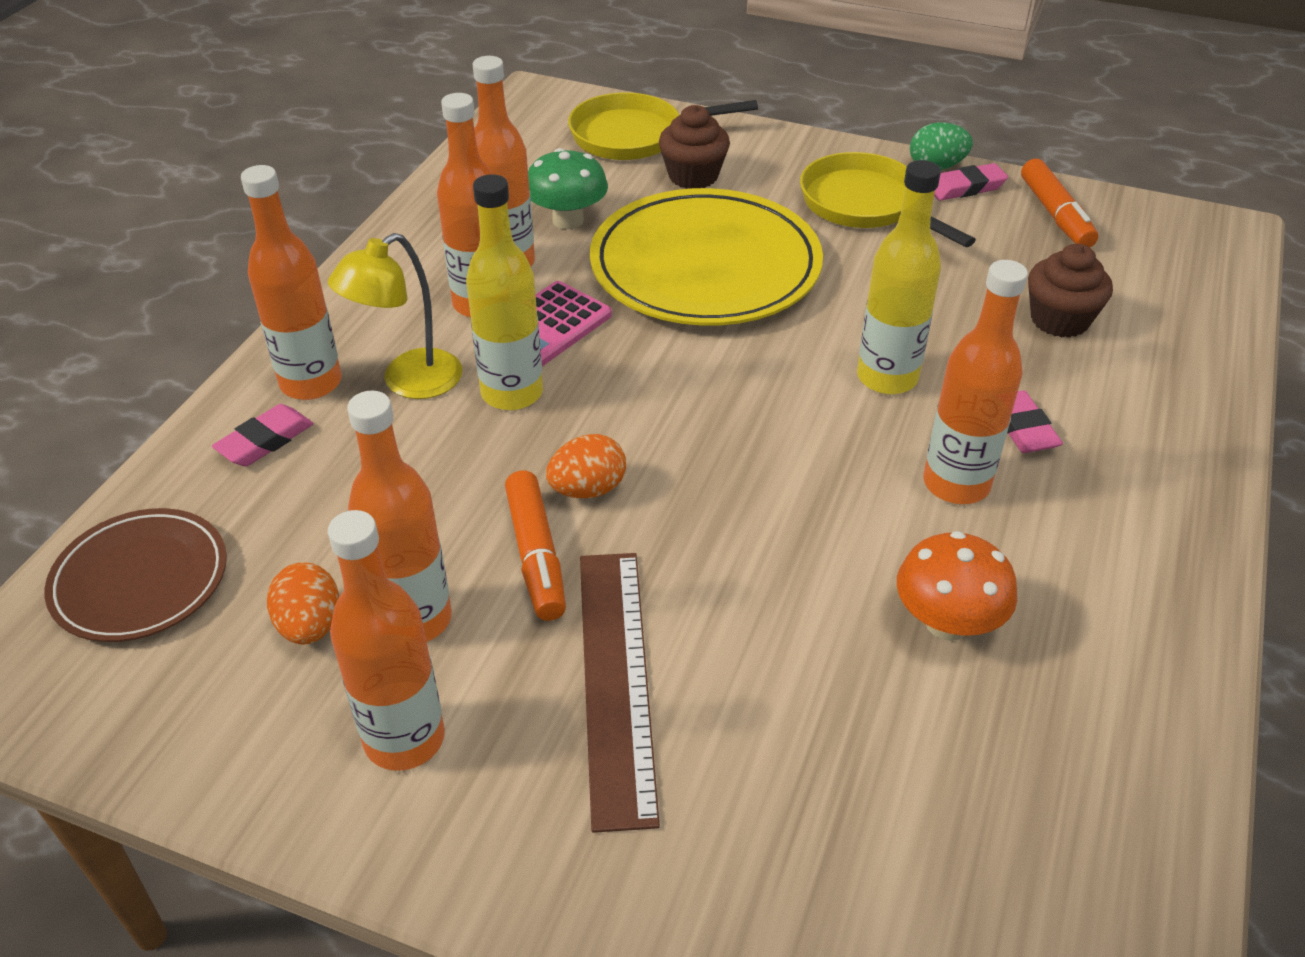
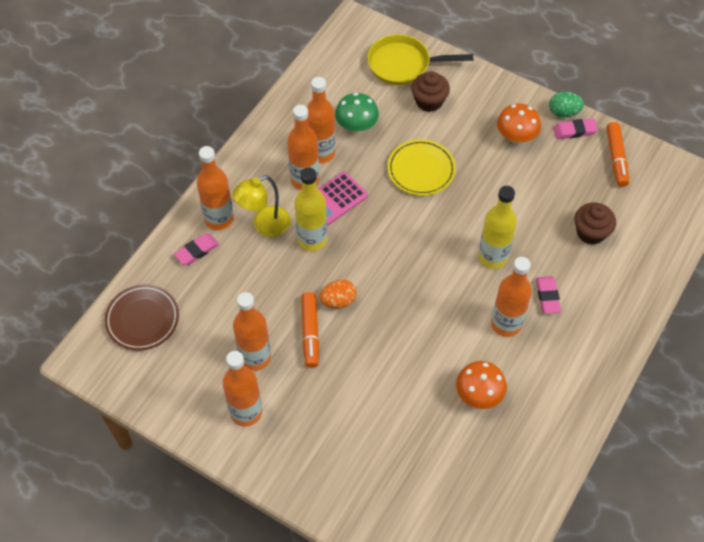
camera: 10 degrees right, 15 degrees up
orange egg [267,562,339,645] -> none
brown ruler [580,553,660,833] -> none
yellow plate [590,188,823,326] -> yellow plate [388,139,456,196], size x0.57
yellow pan [800,152,976,247] -> orange mushroom [497,104,541,144]

